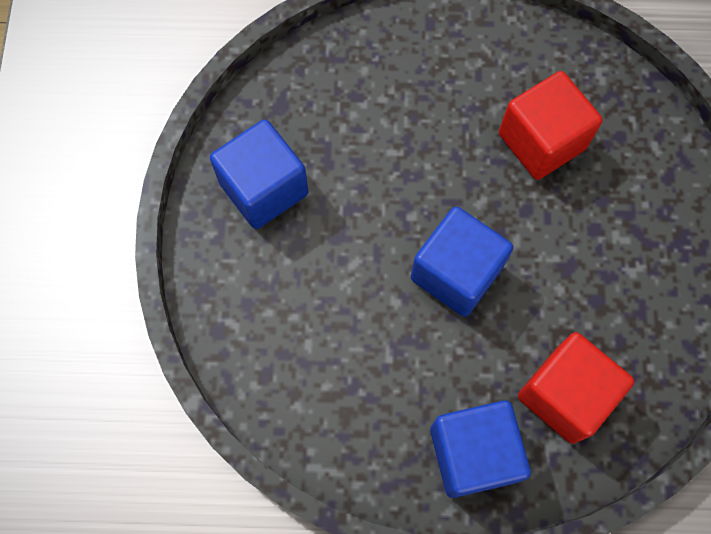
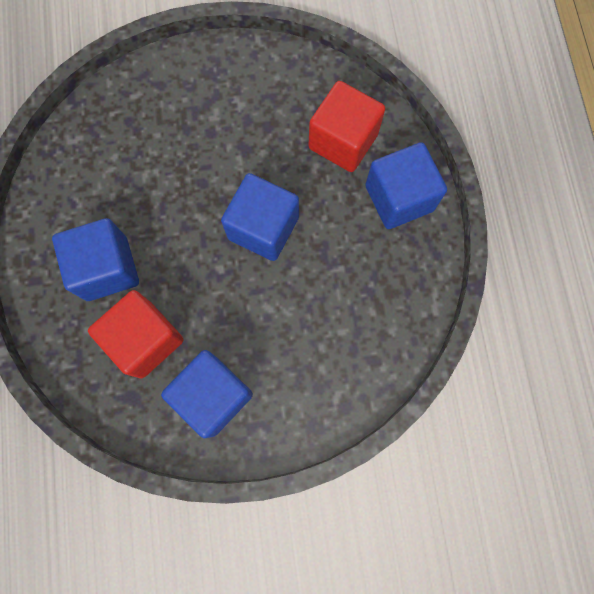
camera: 100 degrees left, 5 degrees up
red cube [499,71,603,180] -> red cube moved to [88,290,184,379]
none -> blue cube [52,218,139,301]

